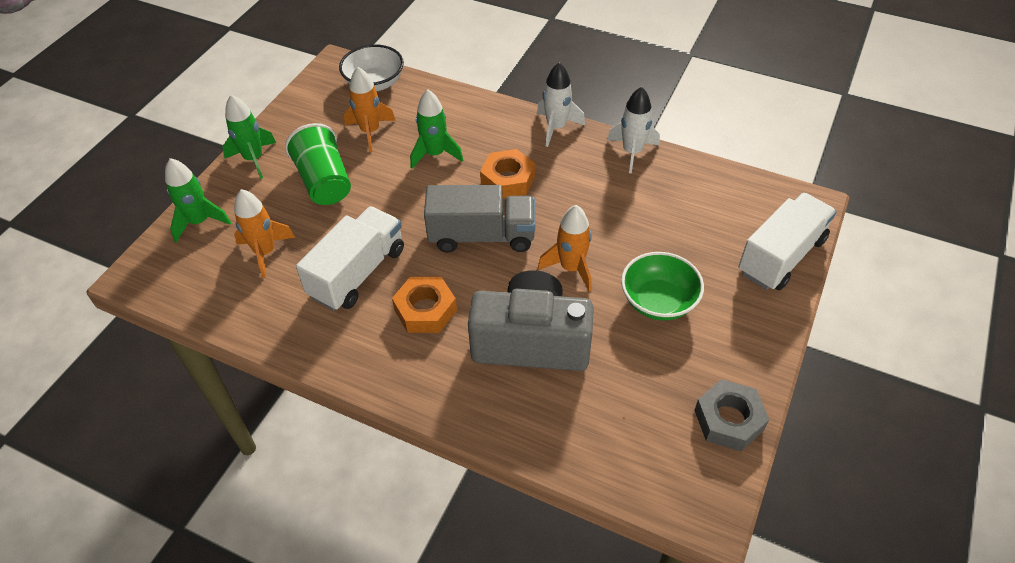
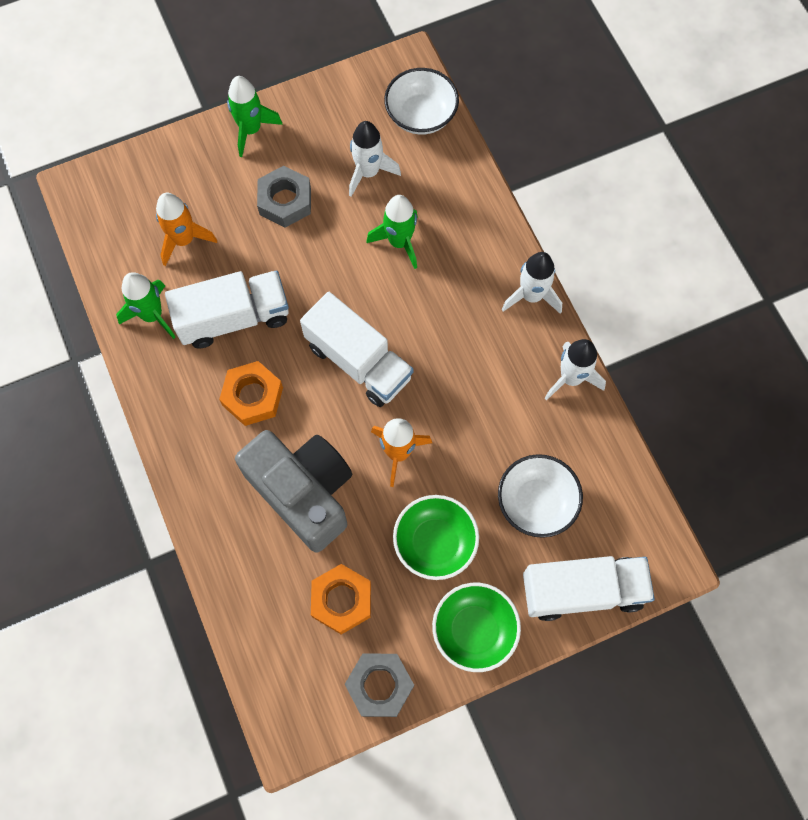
camera: 40 degrees right, 20 degrees up
green rocket [165,158,231,242] -> green rocket moved to [116,272,175,339]
green cup [285,123,351,205] -> grey nut [257,166,311,228]
orange rocket [344,67,396,152] -> white rocket [349,121,401,197]
grey truck [424,185,535,253] -> white truck [300,292,413,407]
orange nut [480,149,535,199] -> orange nut moved to [311,564,371,635]
none -> green bowl [432,583,521,672]
none -> white bowl [498,454,583,538]

